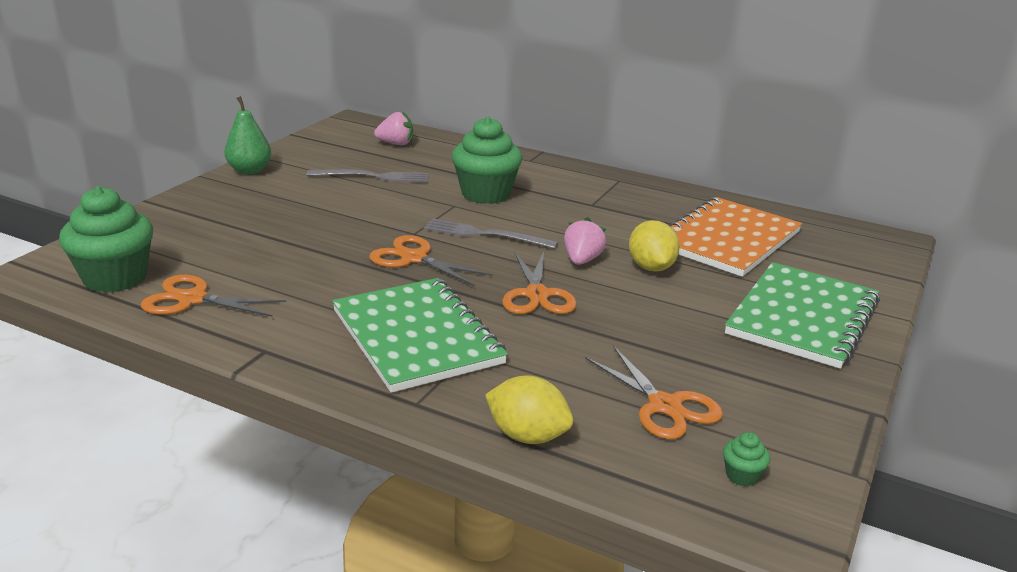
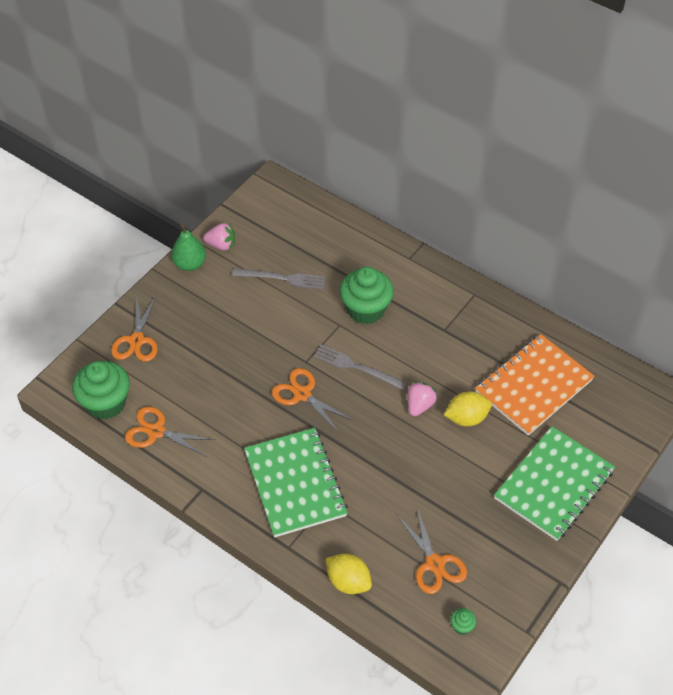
camera: 10 degrees right, 25 degrees up
pink strawberry [374,111,413,145] -> pink strawberry moved to [203,223,235,251]
orange scissors [502,252,577,314] -> orange scissors moved to [111,297,158,361]
yellow lemon [629,220,680,272] -> yellow lemon turned 75 degrees clockwise [444,391,492,426]

